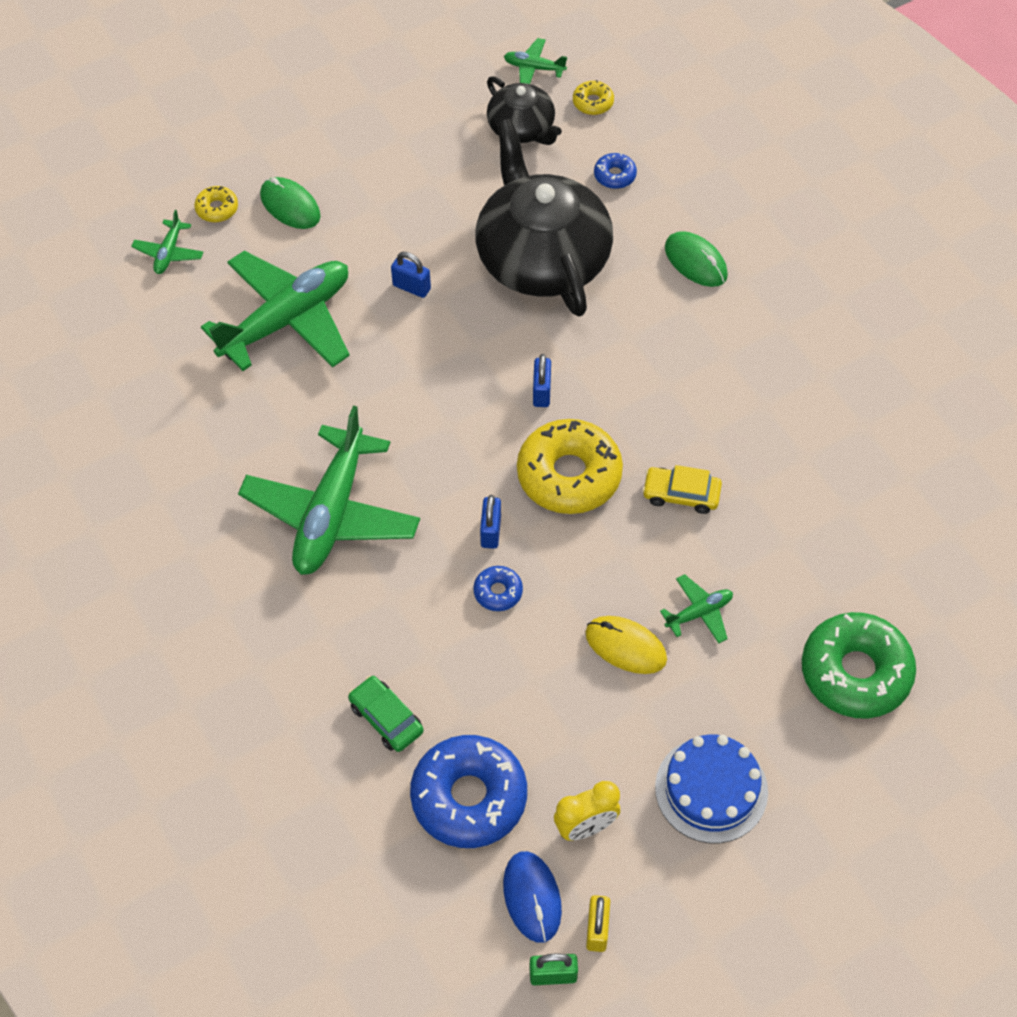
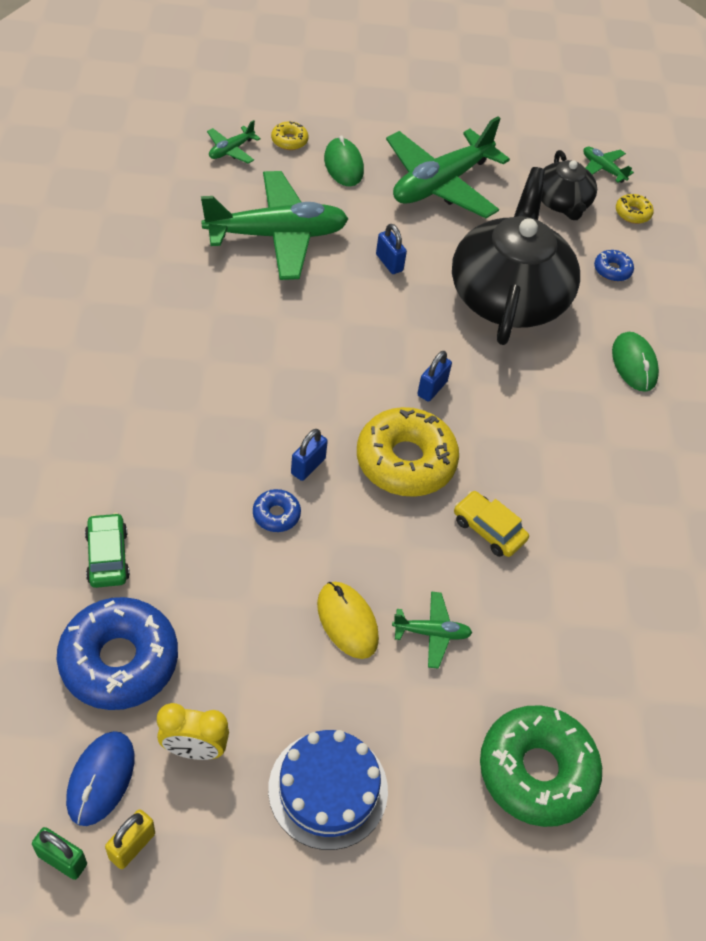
camera: 25 degrees right, 5 degrees down
green plane [238,406,420,575] -> green plane moved to [386,116,510,218]

